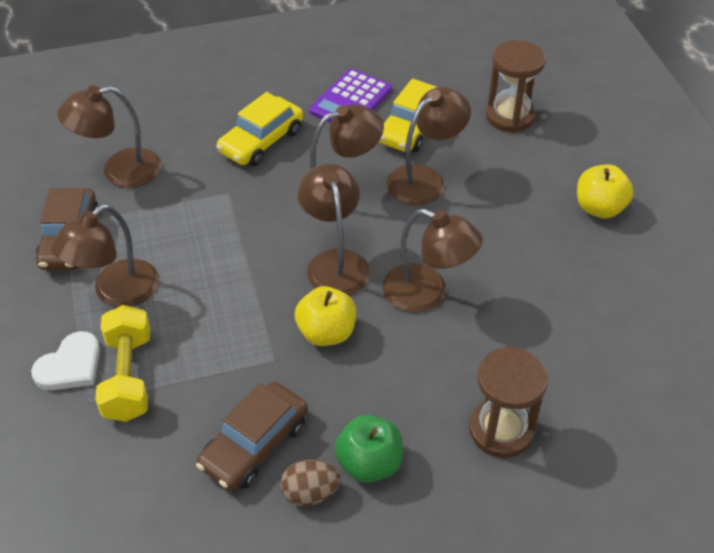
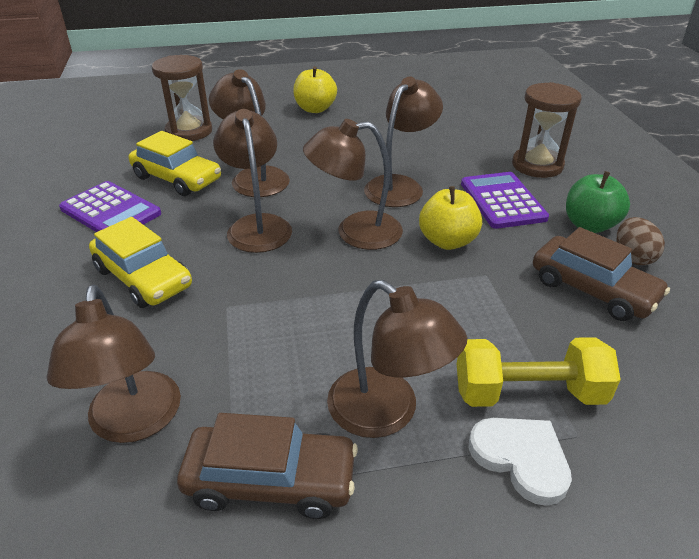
camera: 85 degrees left, 10 degrees down
none -> purple calculator [461,172,549,229]

